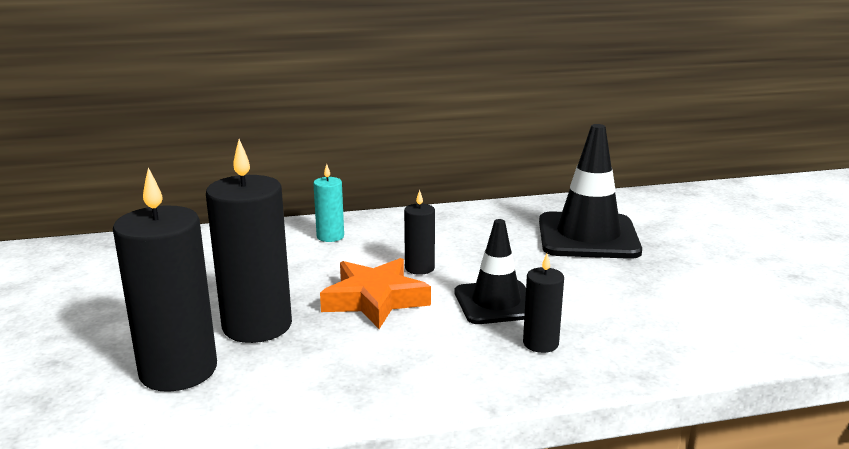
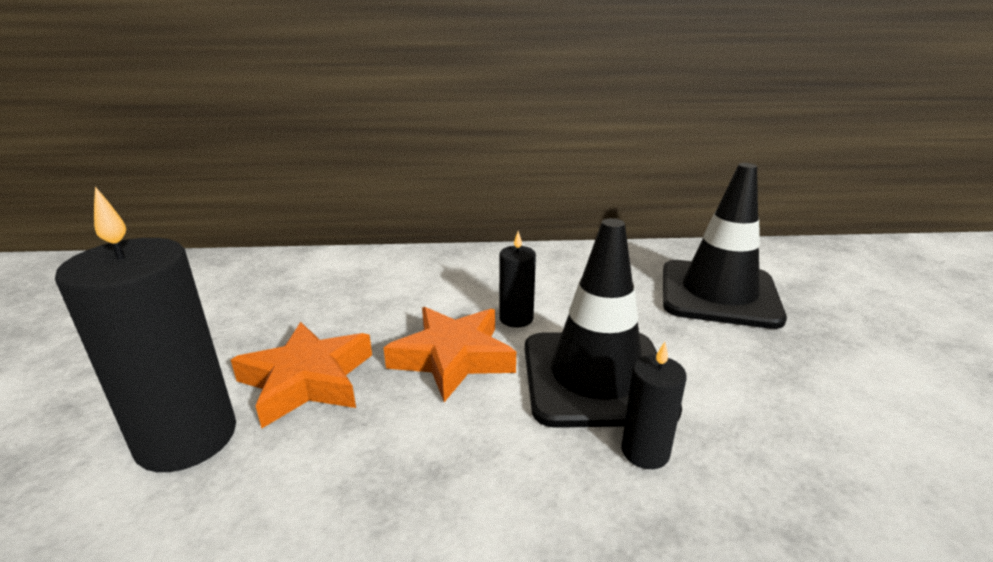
camera: 10 degrees right, 5 degrees up
black candle [206,139,292,343] -> orange star [231,322,372,428]
turquoise candle [313,164,344,242] -> none
black traffic cone [454,219,526,324] -> black traffic cone [525,218,682,428], size x1.53

